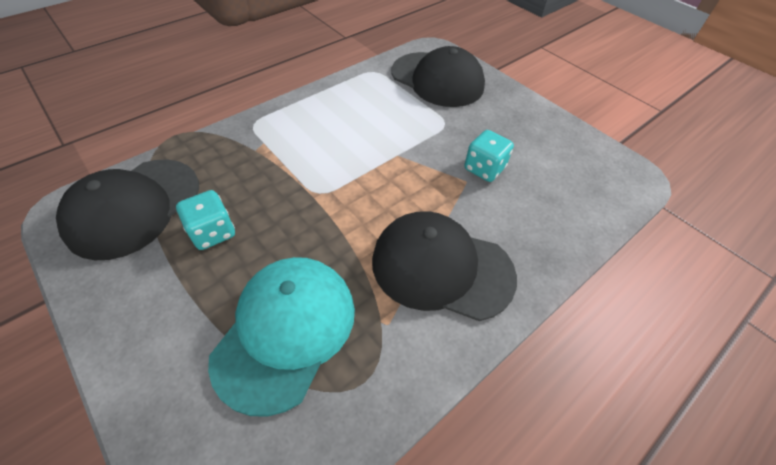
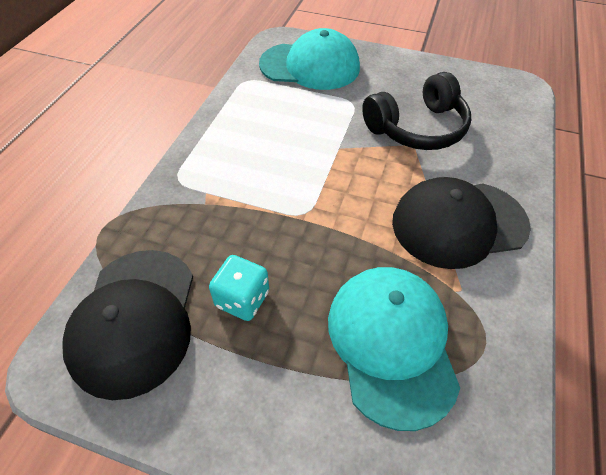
camera: 30 degrees left, 0 degrees up
black cap [392,46,485,107] -> turquoise cap [259,28,360,90]
turquoise dice [464,130,514,182] -> black headphones [362,72,471,150]

